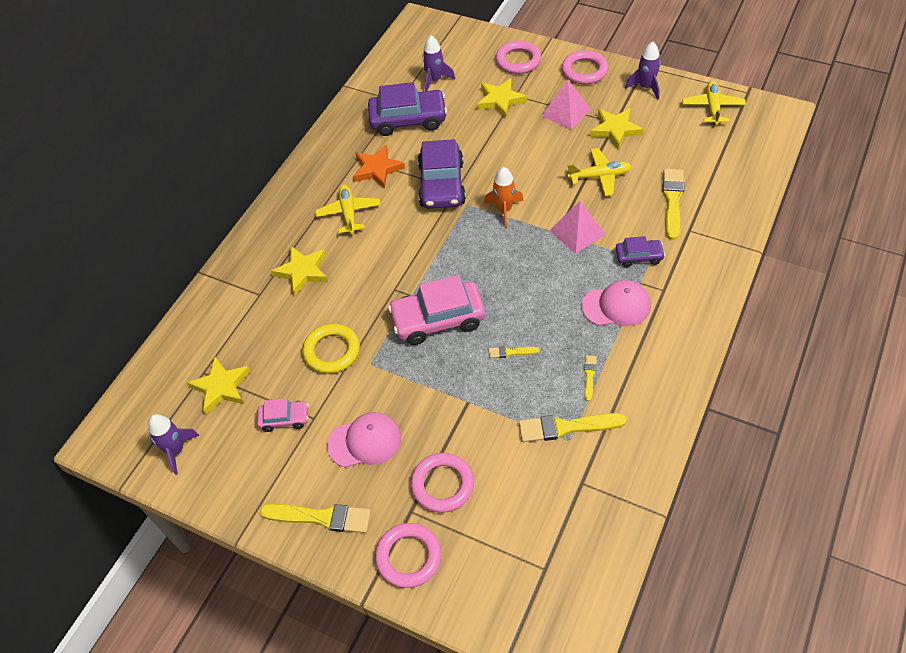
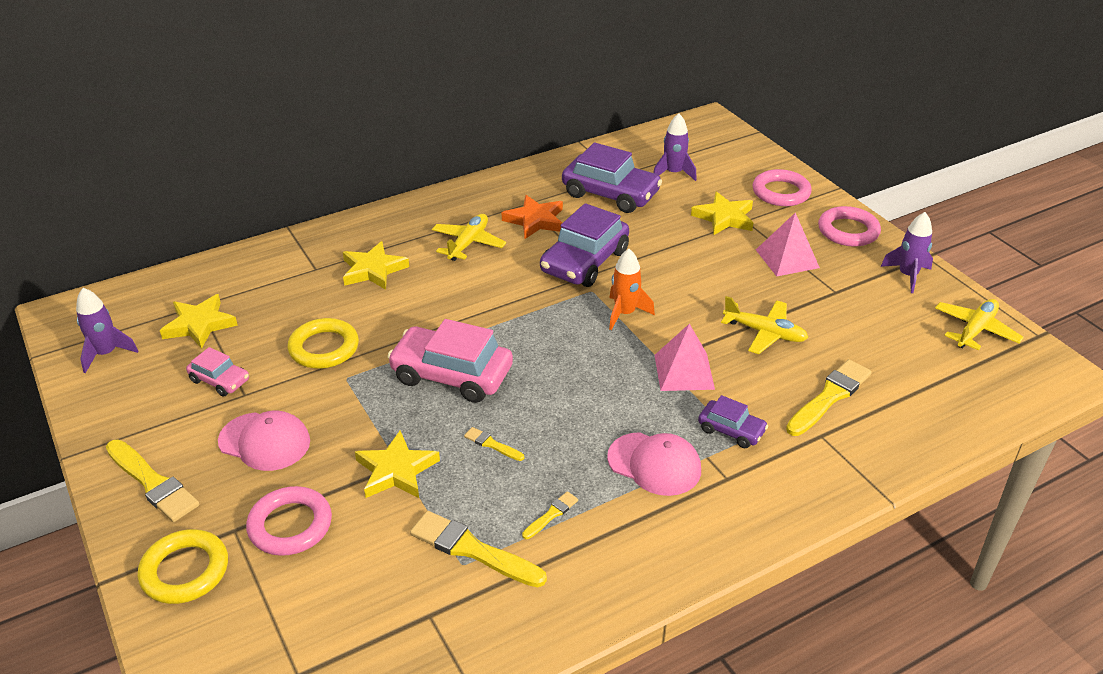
camera: 30 degrees right, 15 degrees down
pink ring [375,523,442,588] -> yellow ring [138,529,228,604]
yellow star [590,108,644,149] -> yellow star moved to [355,431,440,498]

